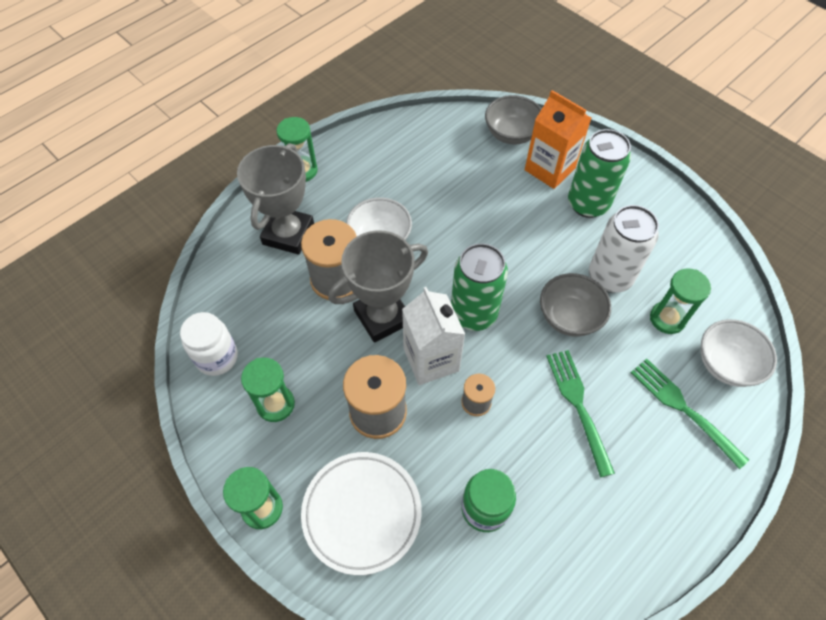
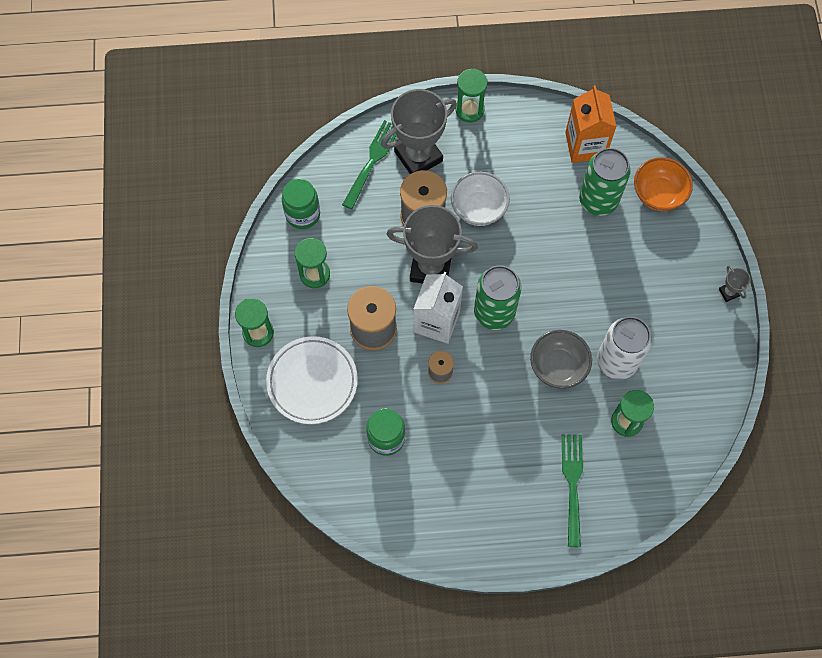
camera: 40 degrees right, 10 degrees up
white jar [180,312,238,376] -> green jar [282,179,320,229]
grey bowl [485,95,541,144] -> orange bowl [634,157,693,211]
orange carton [525,90,591,189] -> orange carton moved to [565,85,617,163]
green fork [546,350,615,477] -> green fork moved to [342,120,397,209]
green can [568,129,631,218] -> green can moved to [579,148,631,216]
white bowl [701,319,777,387] -> none
none -> grey trophy [719,265,751,302]

